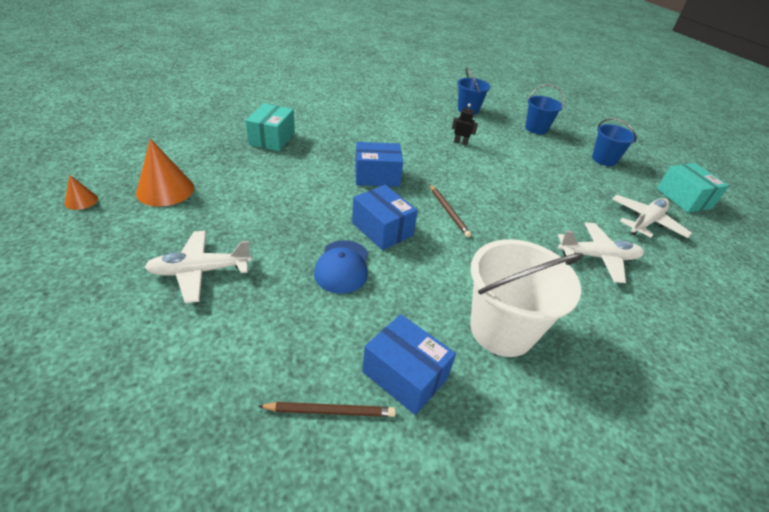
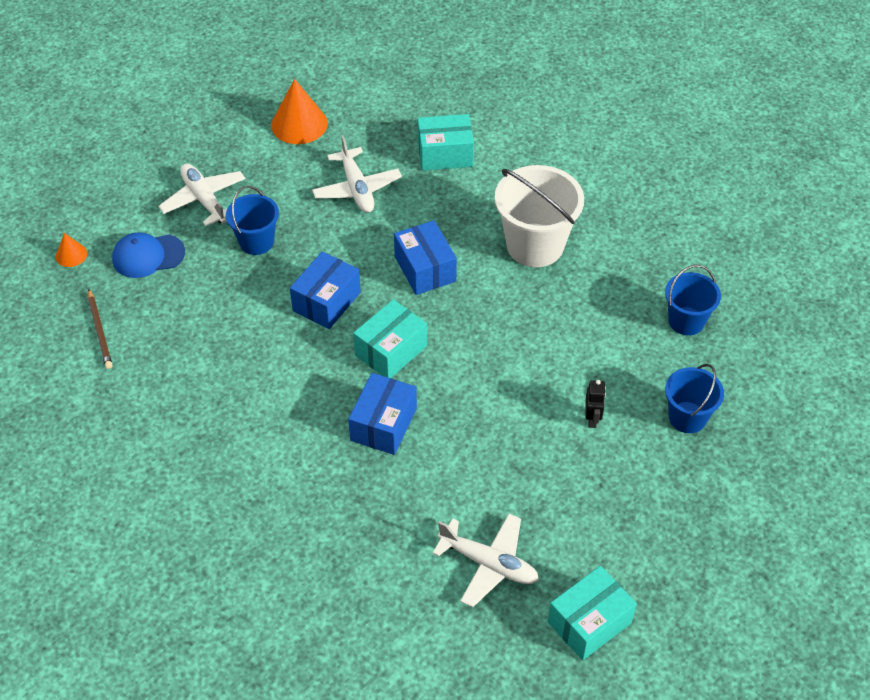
camera: 75 degrees right, 10 degrees up
orange cone [65,175,98,210] -> orange cone moved to [56,233,87,267]
blue cap [314,240,368,294] -> blue cap moved to [112,232,185,278]
blue box [362,314,456,415] -> blue box moved to [348,373,417,455]
brown pencil [430,185,471,237] -> turquoise box [353,299,427,378]
black robot [452,103,478,146] -> black robot moved to [585,380,606,428]
white bucket [470,239,584,357] -> white bucket moved to [495,165,584,267]
white plane [558,223,644,283] -> white plane moved to [312,135,402,213]
blue bucket [592,118,637,166] -> blue bucket moved to [226,186,279,255]

